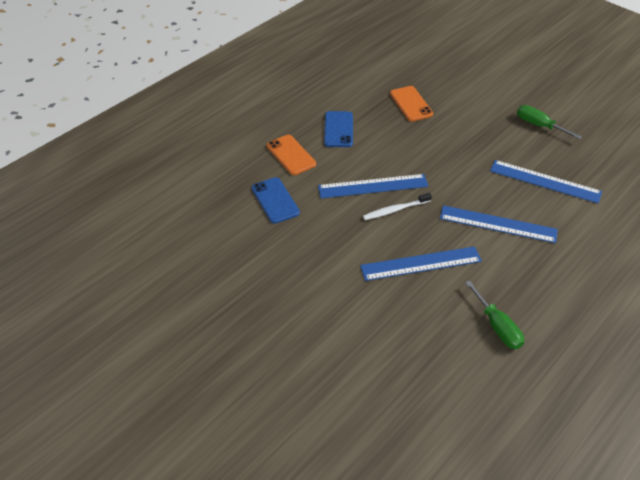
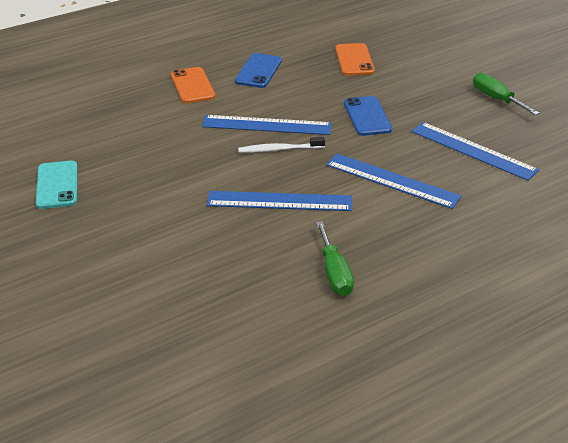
camera: 15 degrees right, 10 degrees down
blue phone [252,177,300,224] -> blue phone moved to [344,96,392,136]
none -> turquoise phone [36,161,78,209]

